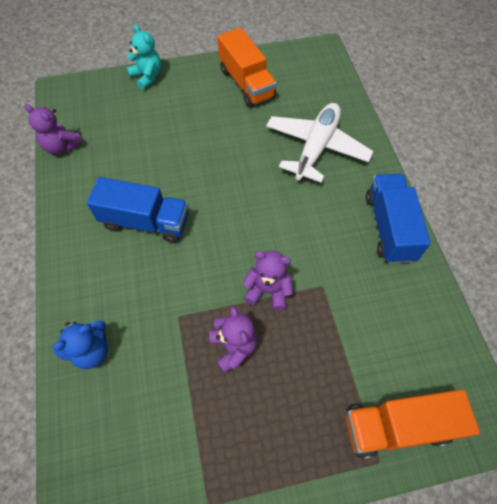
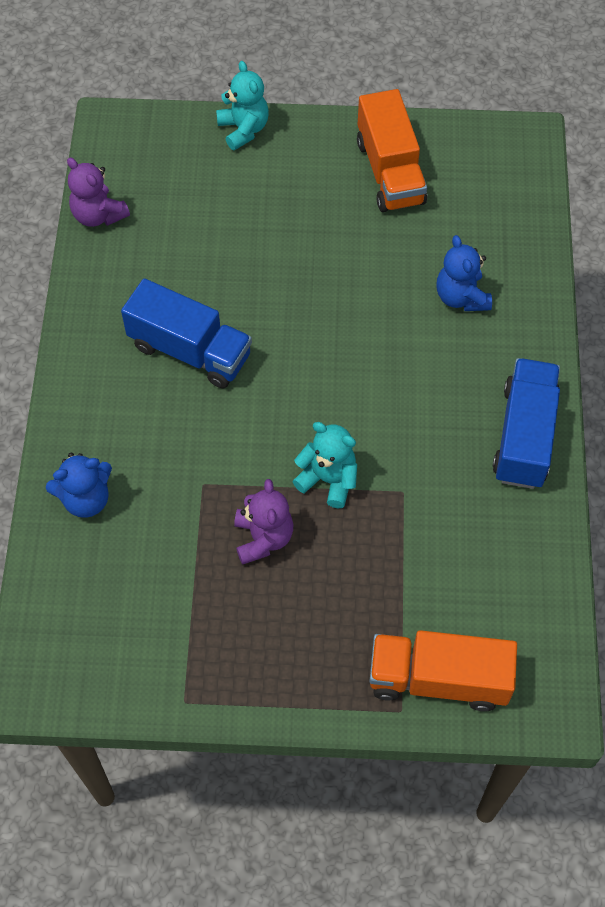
camera: 15 degrees right, 0 degrees up
purple teddy bear [243,250,293,310] -> turquoise teddy bear [292,422,357,508]
white plane [266,103,373,183] -> blue teddy bear [436,235,492,311]

